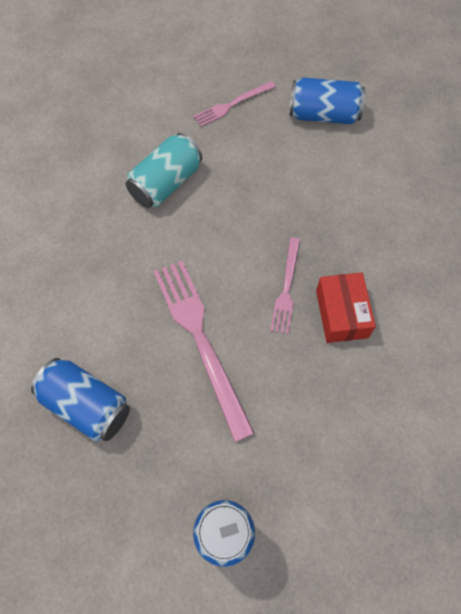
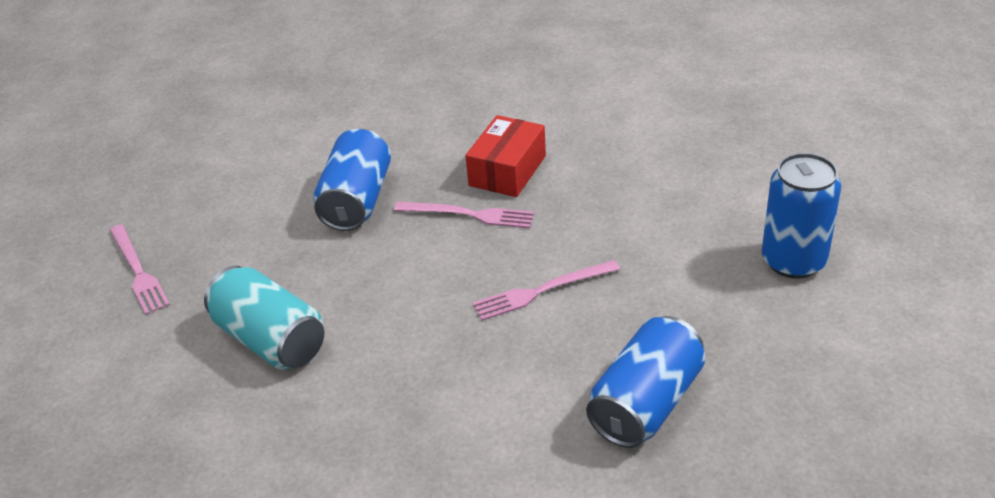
camera: 85 degrees left, 25 degrees down
pink fork [153,261,255,442] -> pink fork [472,260,620,321], size x0.56
blue can [290,77,366,124] -> blue can moved to [314,129,391,231]
red box [316,272,376,343] -> red box turned 60 degrees counterclockwise [465,115,546,197]

